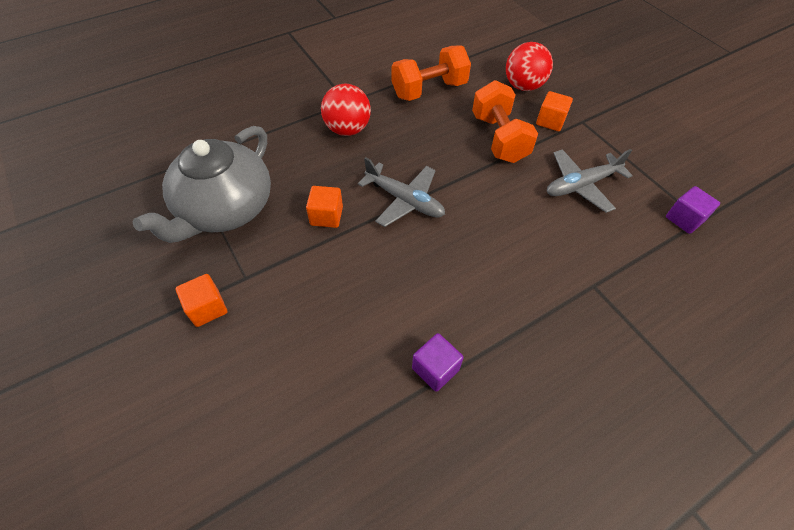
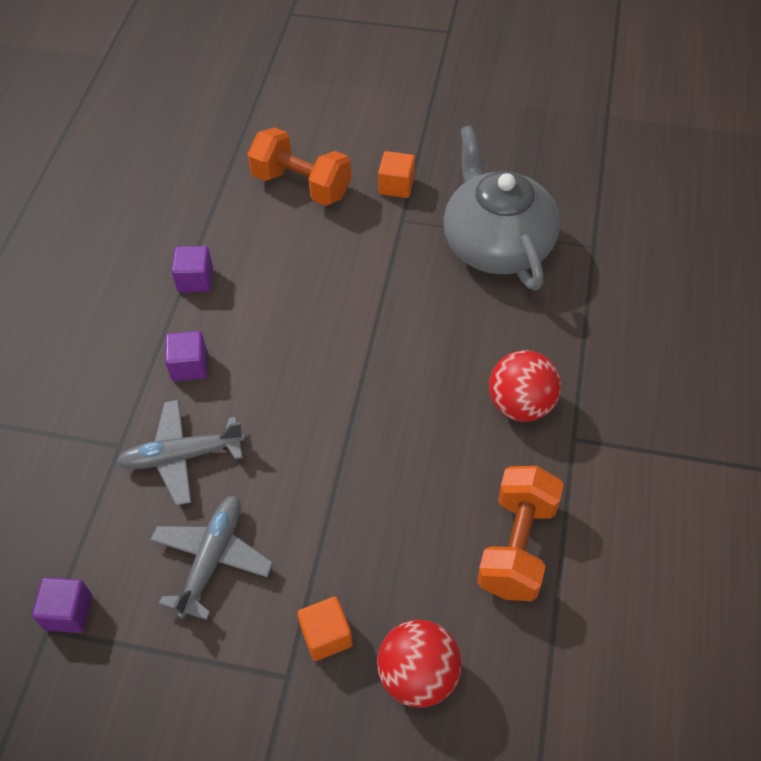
camera: 135 degrees right, 0 degrees up
orange cube [306,186,343,228] -> none
grey plane [358,157,445,227] -> grey plane moved to [117,400,245,506]
orange dumbbell [472,80,538,163] -> orange dumbbell moved to [247,127,351,206]
none -> purple cube [165,331,207,381]

